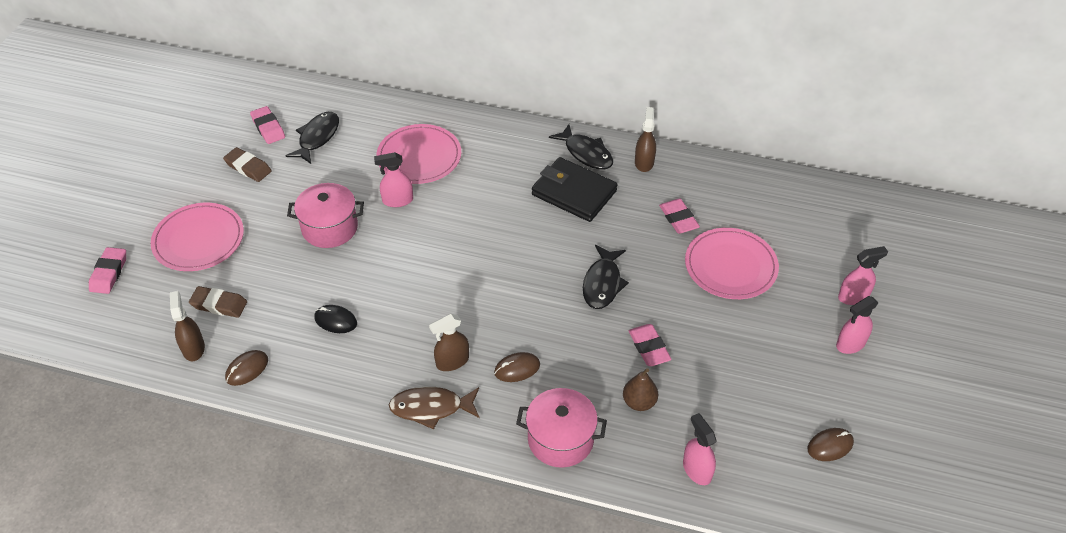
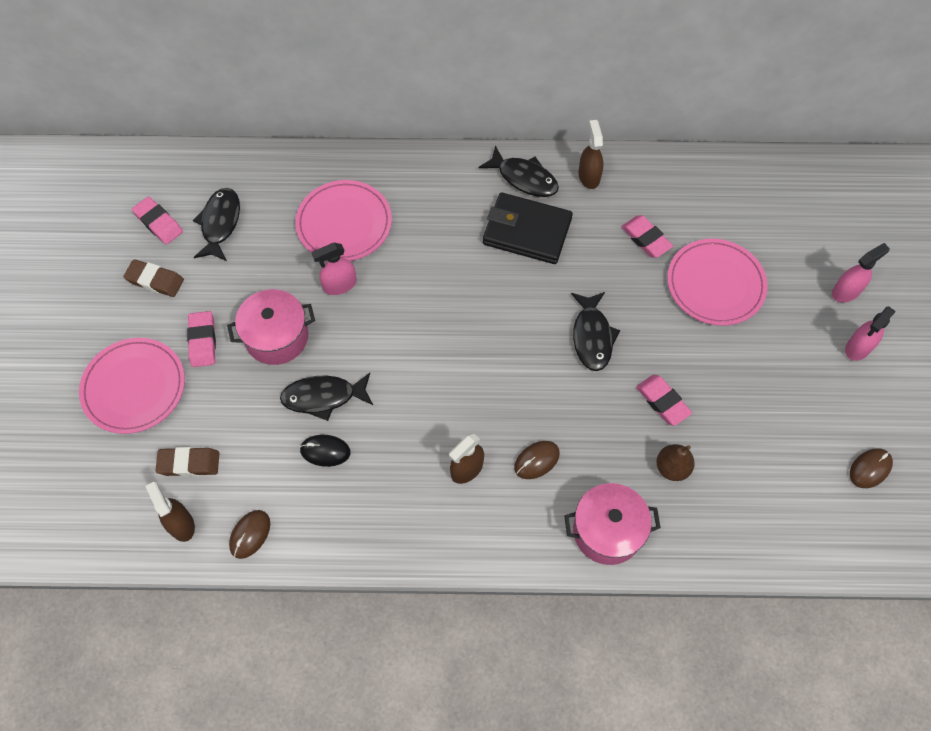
camera: 15 degrees left, 15 degrees up
pink eraser [89,247,126,294] -> pink eraser moved to [187,311,216,367]
brown fish [389,386,480,429] -> none
pink spray bottle [683,413,716,485] -> none
none -> black fish [280,373,373,421]

